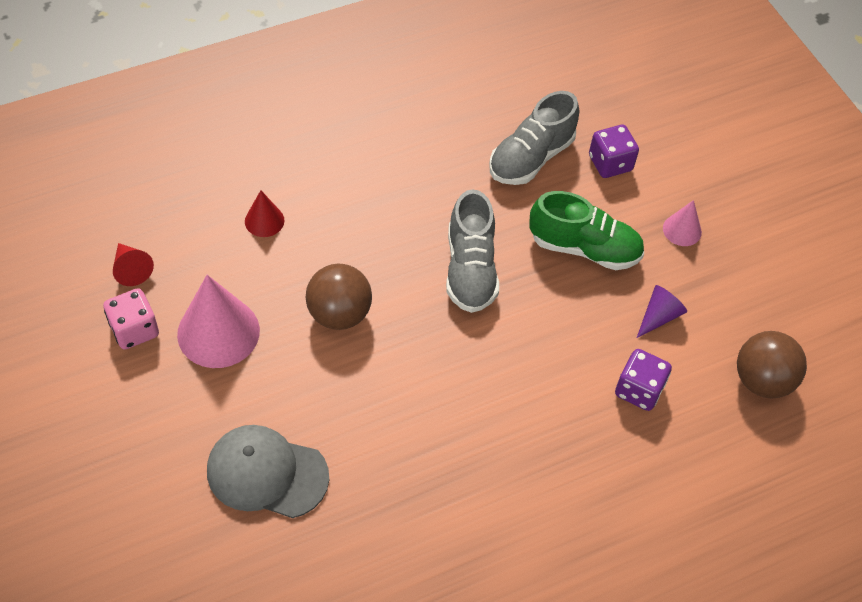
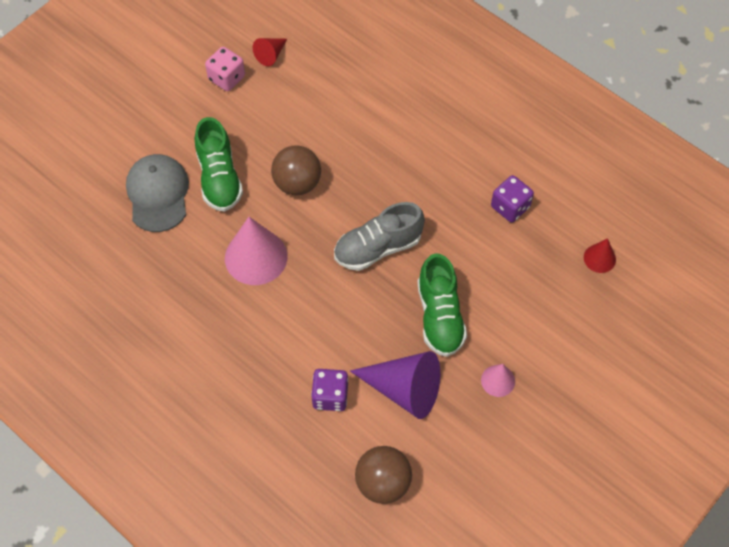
camera: 70 degrees right, 5 degrees up
pink cone [177,275,260,368] -> pink cone moved to [225,217,288,285]
red cone [245,190,284,237] -> red cone moved to [584,238,616,273]
grey shoe [489,91,579,185] -> none
purple dice [589,125,639,178] -> purple dice moved to [491,175,534,222]
purple cone [637,285,687,338] -> purple cone [350,351,440,419], size x1.94
none -> green shoe [195,117,243,212]

